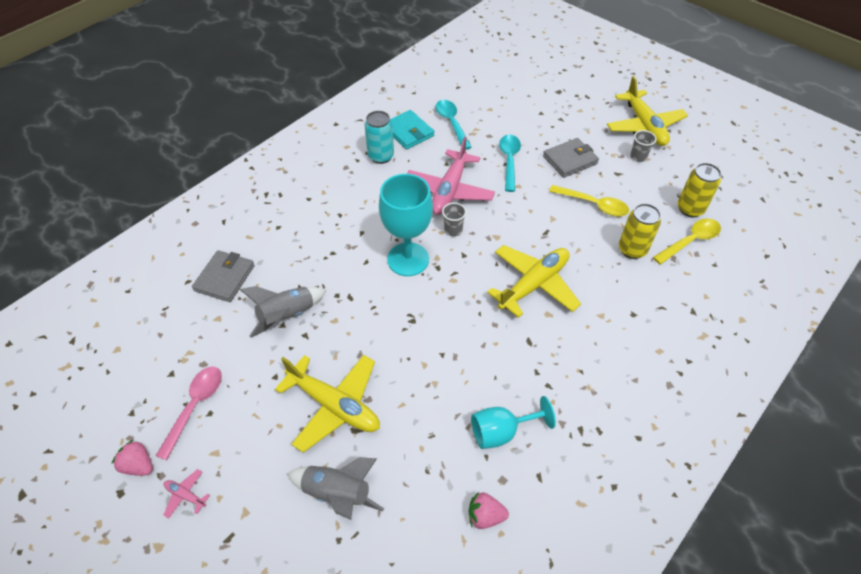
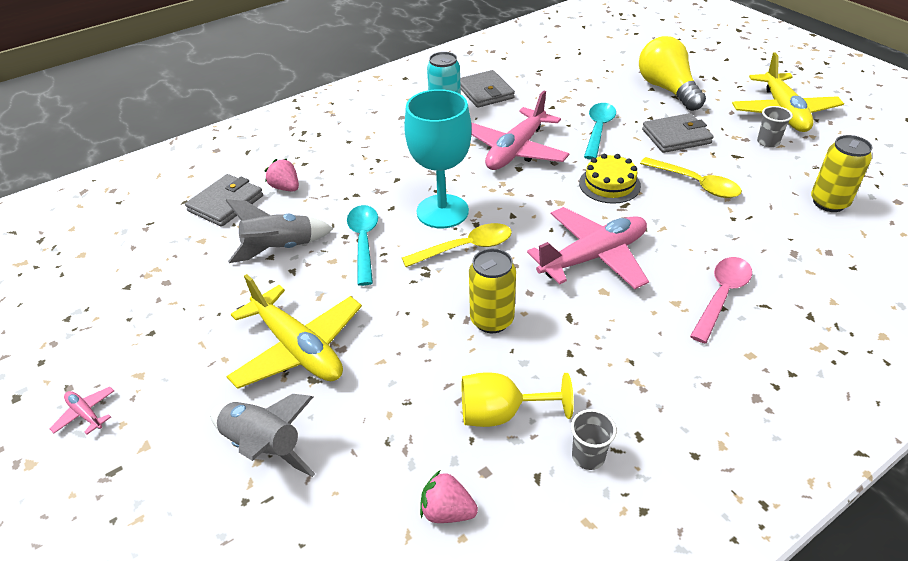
camera: 15 degrees right, 10 degrees down
pink strawberry [112,440,153,476] -> pink strawberry moved to [265,159,299,191]
pink spoon [156,367,222,460] -> pink spoon moved to [690,257,752,343]
turquoise wallet [391,110,434,149] -> grey wallet [460,70,515,108]
turquoise spoon [436,100,471,150] -> turquoise spoon moved to [347,205,378,286]
grey cup [442,202,467,236] -> grey cup moved to [571,409,617,470]
turquoise goblet [471,396,556,449] -> yellow goblet [462,372,574,427]
yellow plane [487,245,581,318] -> pink plane [527,207,649,289]
yellow can [619,203,661,259] -> yellow can moved to [469,248,516,333]
yellow spoon [653,219,721,265] -> yellow spoon moved to [402,223,512,267]
none -> yellow cake [579,154,641,204]
none -> yellow light bulb [639,36,706,111]

